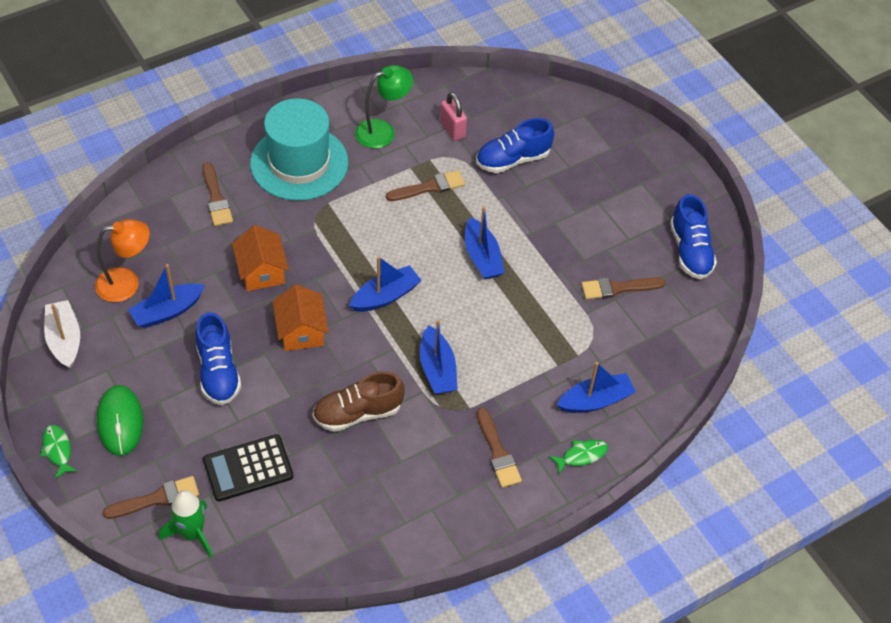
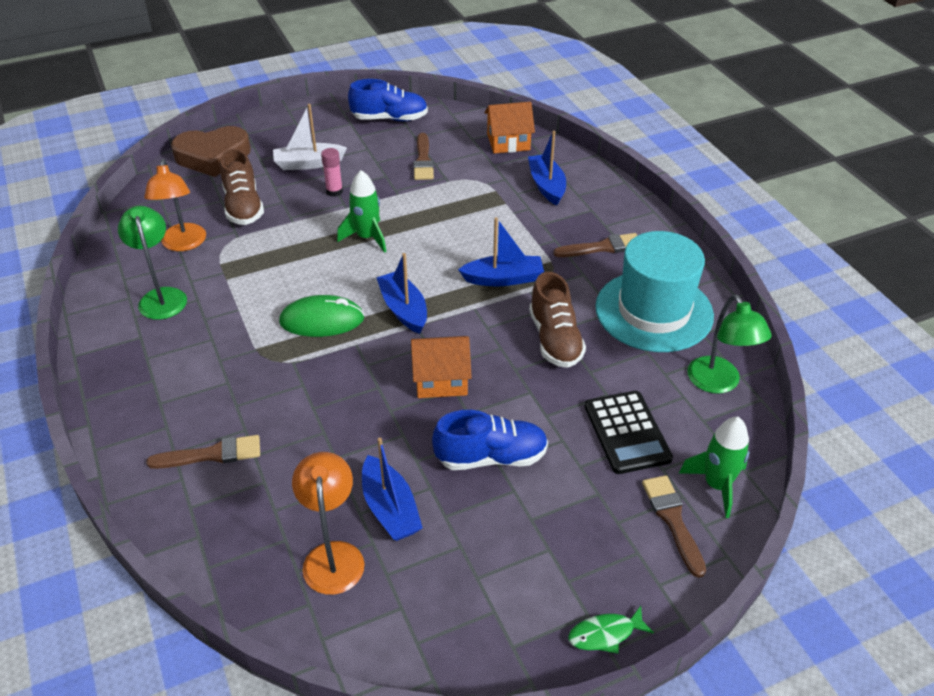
camera: 80 degrees left, 10 degrees down
white boat [44,300,80,369] -> white boat moved to [273,104,347,170]
green mouse [97,385,143,456] -> green mouse moved to [279,295,364,337]
orange house [232,225,289,291] -> orange house moved to [484,102,535,153]
turquoise hat [250,98,348,201] -> turquoise hat moved to [595,231,714,352]
brown brush [386,170,465,201] -> none
pink padlock [440,92,467,141] -> orange lamp [144,159,206,251]
blue boat [465,206,505,280] -> green rocket [337,170,387,253]
blue shoe [476,118,554,173] -> brown shoe [220,149,264,225]
green fish [549,440,608,474] -> none
none -> brown heart [171,126,251,177]
none -> pink glue stick [321,148,343,197]
none -> green lamp [687,294,771,394]

